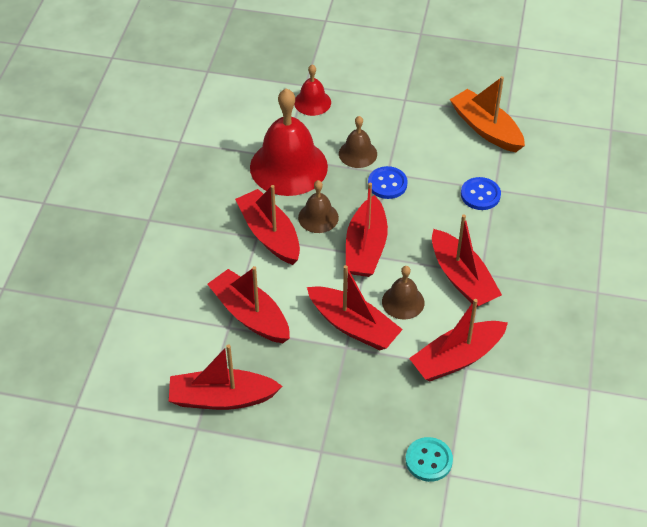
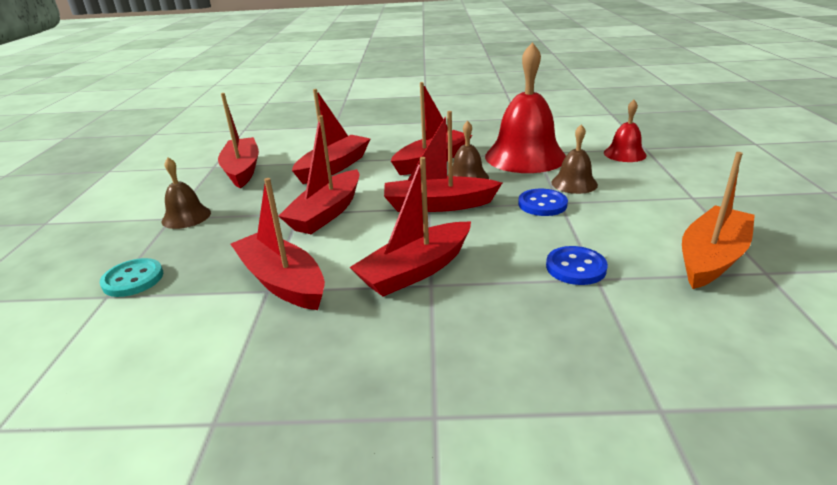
camera: 80 degrees right, 20 degrees down
brown bell [382,266,425,320] -> brown bell moved to [162,158,211,229]

